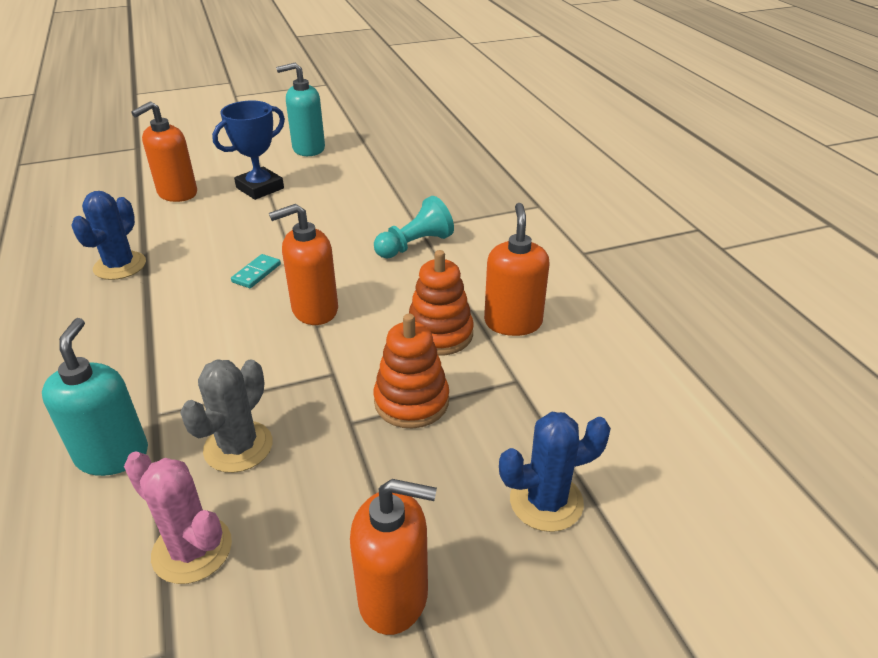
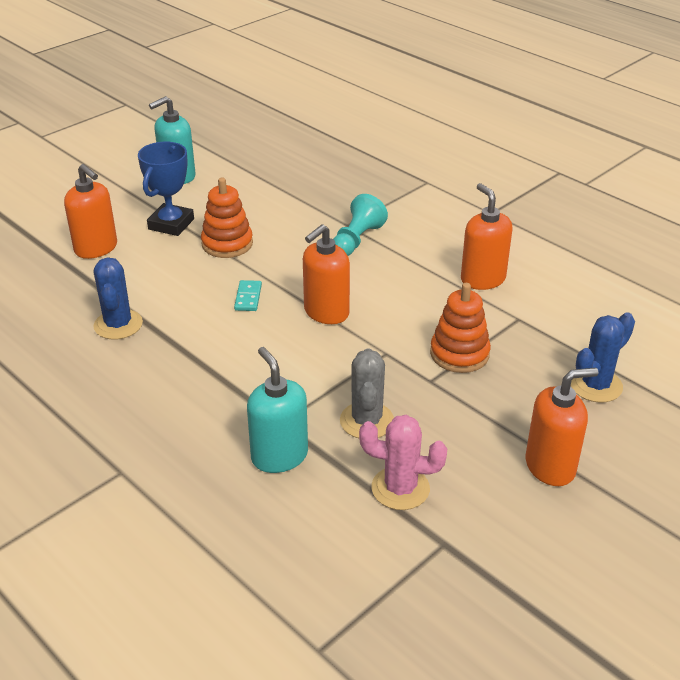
camera: 25 degrees left, 0 degrees up
orange soap dispenser [131,101,197,202] -> orange soap dispenser turned 60 degrees counterclockwise [64,164,117,259]
orange stacking toy [409,250,474,356] -> orange stacking toy moved to [201,178,253,258]

